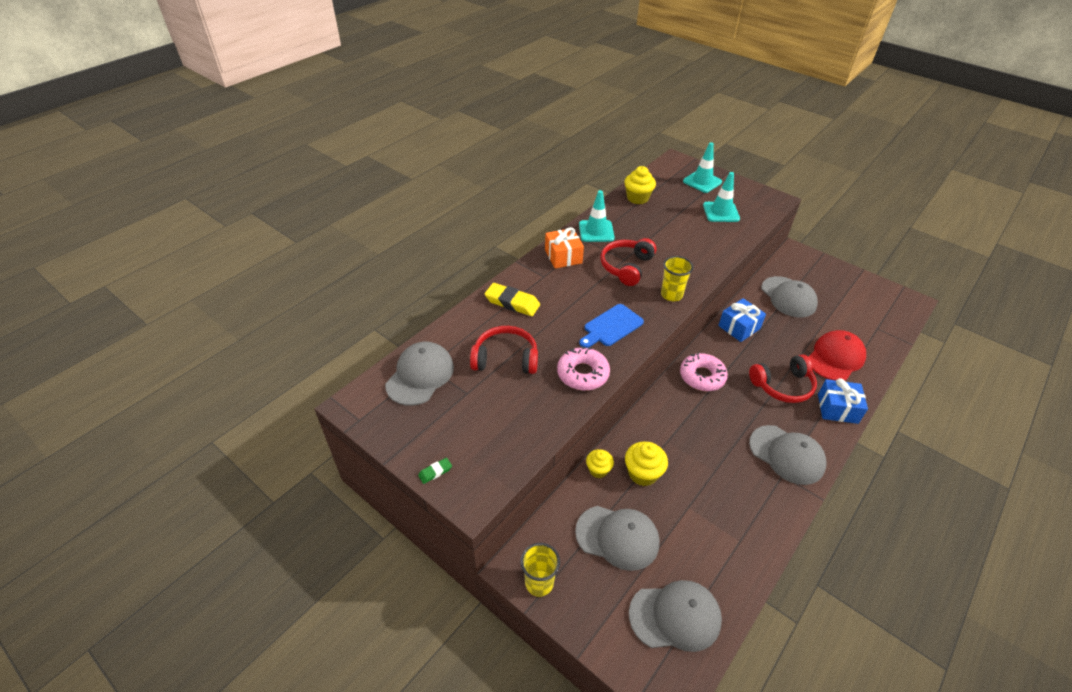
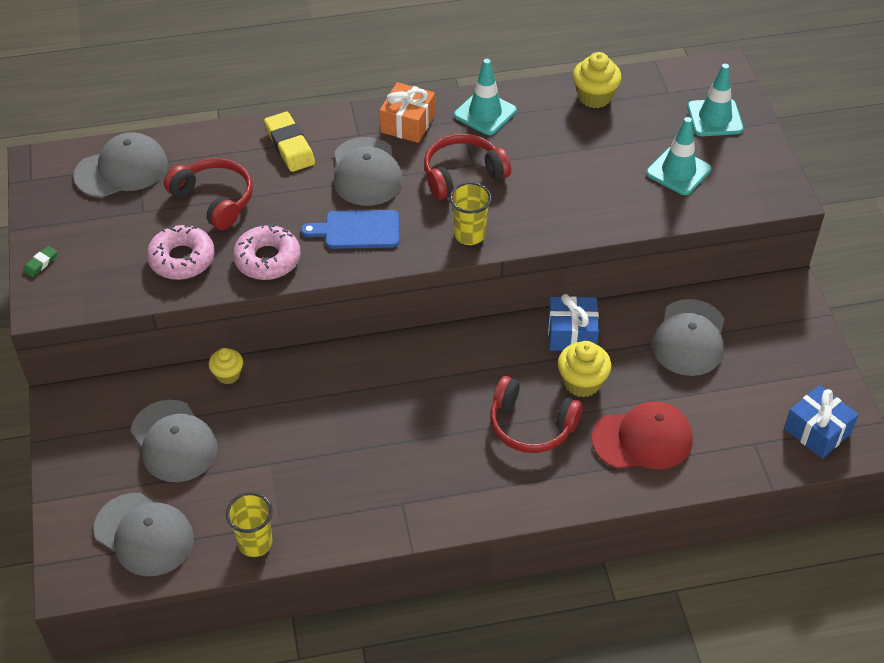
camera: 40 degrees right, 5 degrees up
green eraser [418,458,452,484] -> green eraser turned 60 degrees counterclockwise [23,246,57,277]
yellow cup [521,543,560,597] -> yellow cup moved to [226,492,273,557]
yellow cupcake [625,441,668,486] -> yellow cupcake moved to [558,341,611,397]
pink donut [680,352,728,391] -> pink donut moved to [147,223,215,280]
grey cap [749,425,826,485] -> grey cap moved to [334,137,403,206]
blue gift [818,378,868,424] -> blue gift moved to [784,385,858,459]

